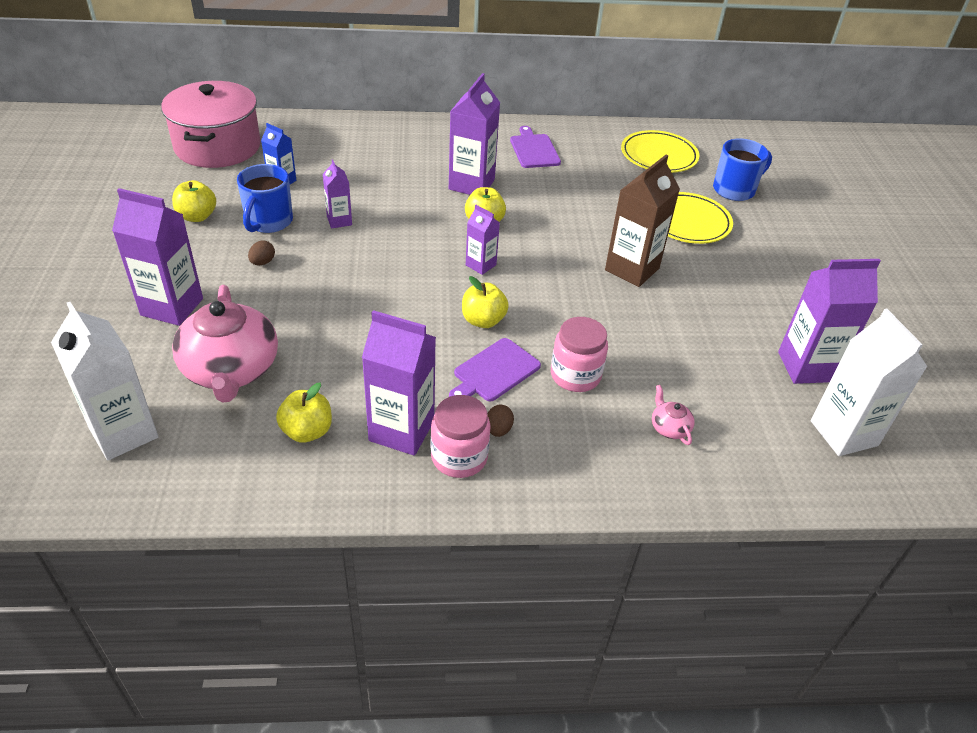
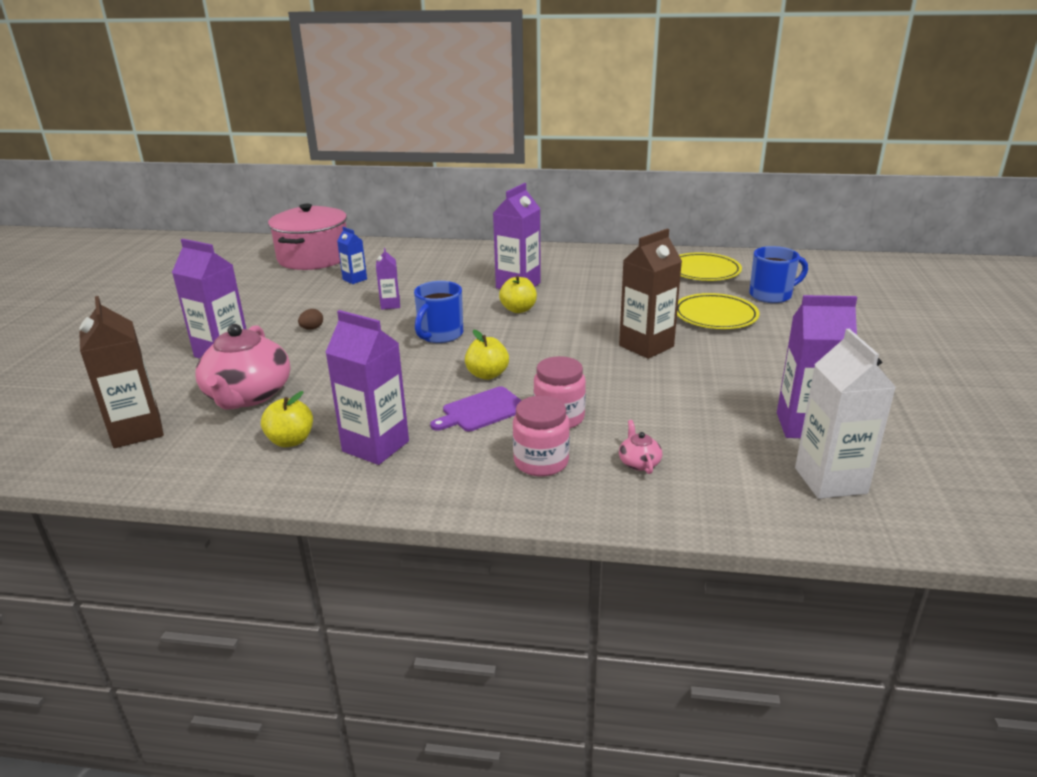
camera: 15 degrees right, 15 degrees down
white carton [51,302,159,460] -> brown carton [79,296,164,448]
yellow apple [172,180,216,222] -> none
blue mug [237,164,293,233] -> blue mug moved to [414,281,463,343]
pink jar [431,395,490,478] -> pink jar moved to [513,396,570,476]
purple carton [466,205,500,275] -> none
brown egg [488,405,514,437] -> none
purple cutting board [510,126,561,168] -> none

